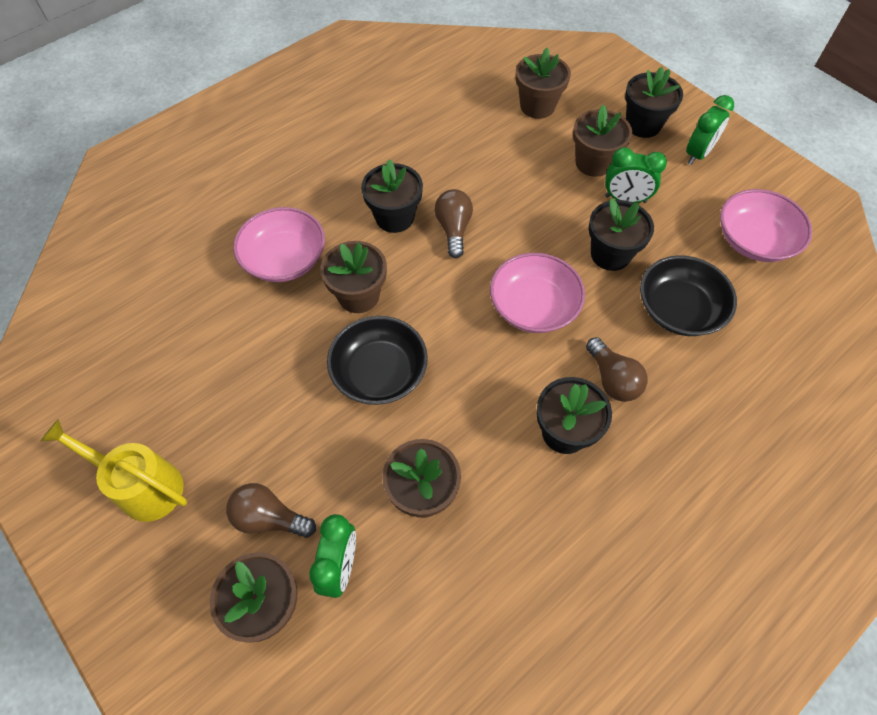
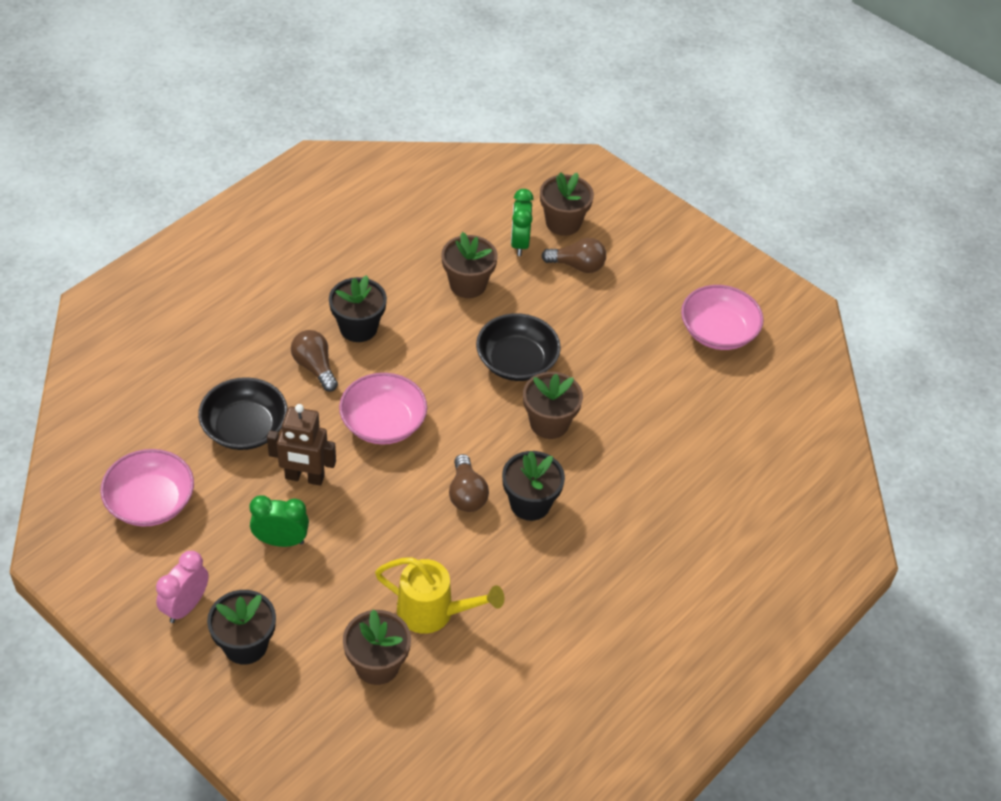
camera: 170 degrees right, 10 degrees down
yellow watering can [41,419,187,522] -> yellow watering can moved to [375,557,504,634]
pink bowl [233,207,325,282] -> pink bowl moved to [681,285,764,350]
brown flower pot [573,104,632,177] -> none
black flower pot [589,198,654,271] -> brown robot [267,404,336,486]
green clock [686,95,734,165] -> pink clock [156,551,209,623]

